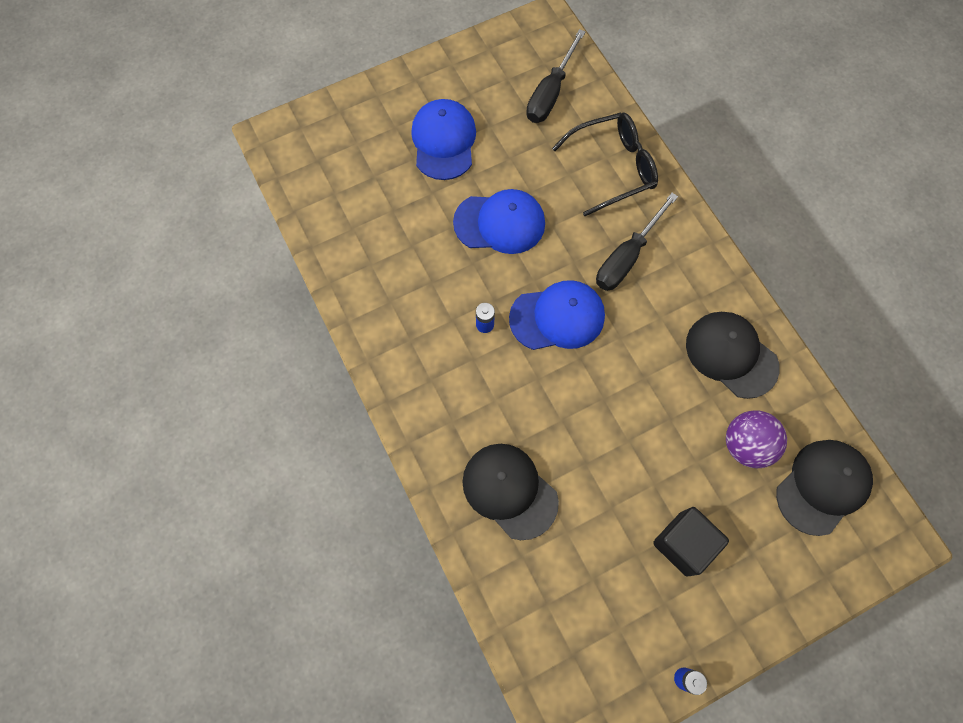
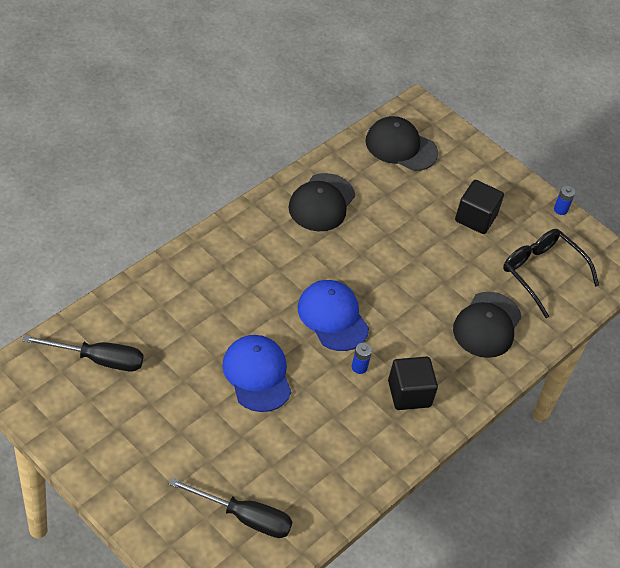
camera: 115 degrees left, 20 degrees down
blue cap [411,99,476,180] -> none
black glasses [552,113,658,216] -> black glasses moved to [503,229,599,318]
black screwdriver [596,193,678,291] -> black screwdriver moved to [169,478,293,538]
purple ball [726,410,787,468] -> none
none -> black cube [388,357,438,410]

